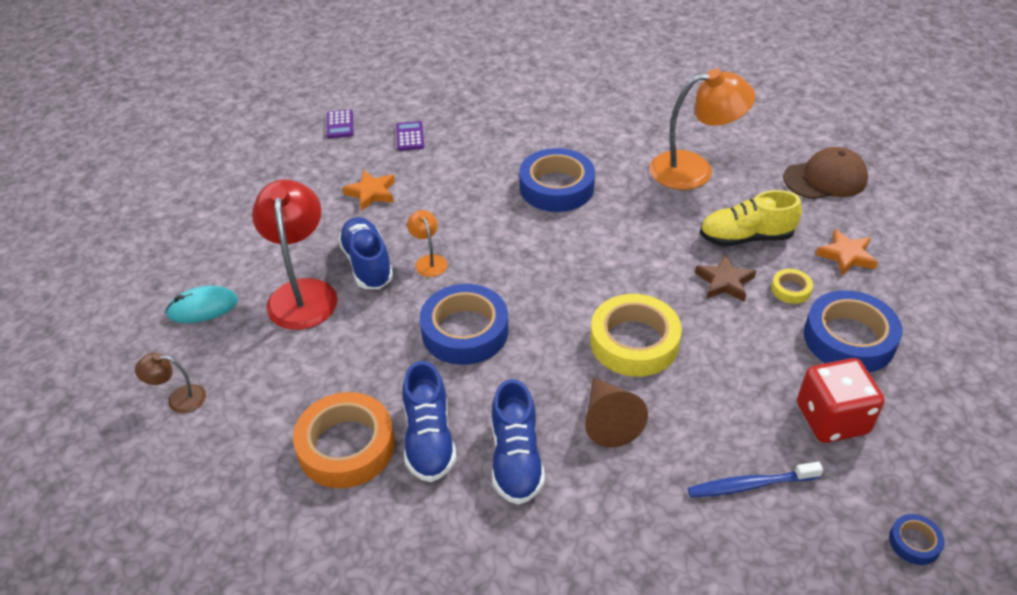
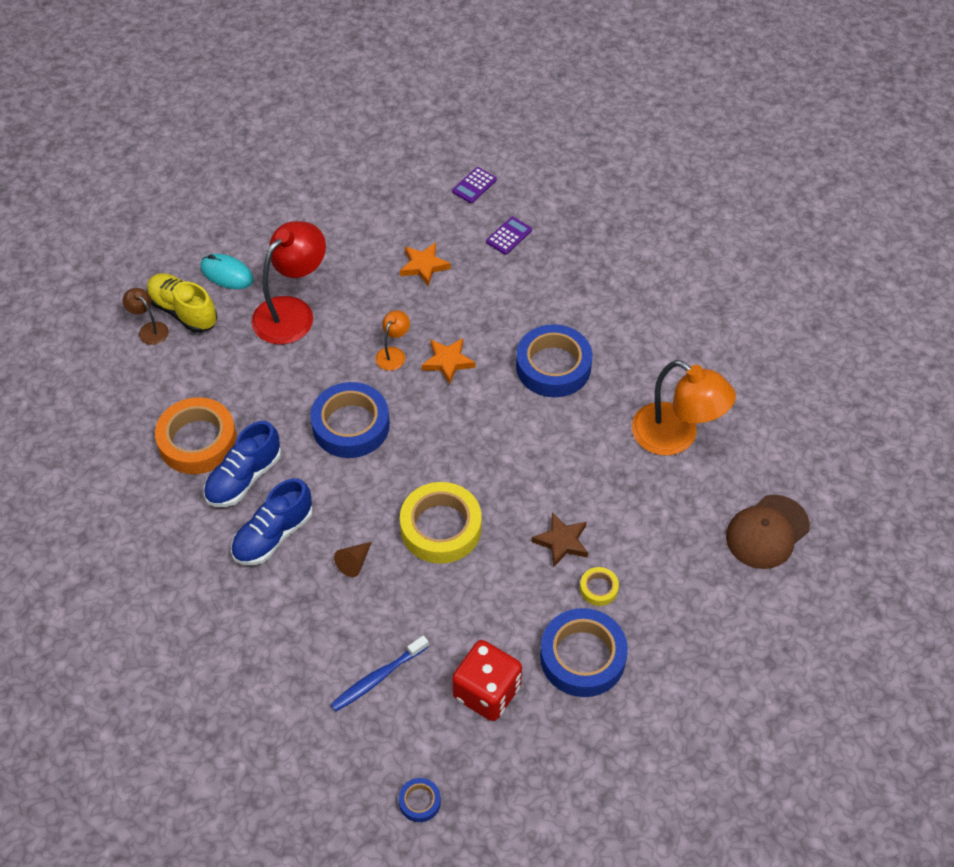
camera: 45 degrees right, 10 degrees up
blue shoe [338,217,393,289] -> none
brown cone [585,377,648,448] -> brown cone [334,542,372,577], size x0.59
blue toothbrush [688,462,823,498] -> blue toothbrush turned 75 degrees counterclockwise [330,635,429,712]
yellow shoe [700,190,802,247] -> yellow shoe moved to [146,273,217,333]
brown cap [783,147,868,199] -> brown cap turned 105 degrees clockwise [726,495,810,569]
orange star [816,229,878,276] -> orange star moved to [421,338,475,385]

